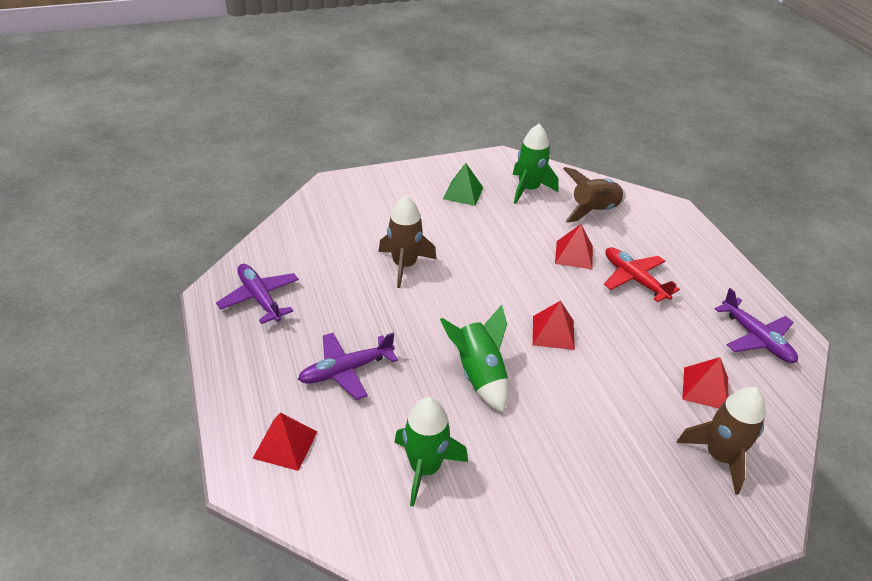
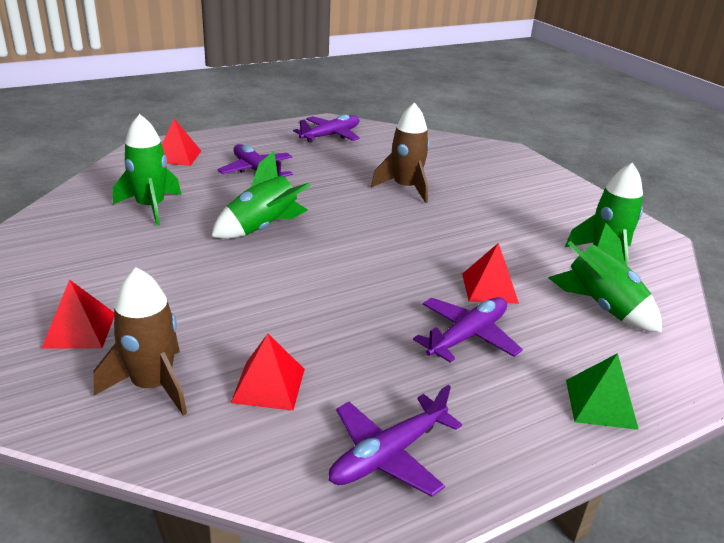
camera: 80 degrees right, 10 degrees down
green pyramid [443,163,483,206] -> green pyramid moved to [566,353,639,430]
red pyramid [533,301,575,350] -> red pyramid moved to [42,279,114,348]
brown rocket [563,167,626,223] -> green rocket [548,223,662,332]
red plane [604,247,680,302] -> purple plane [413,297,523,363]

